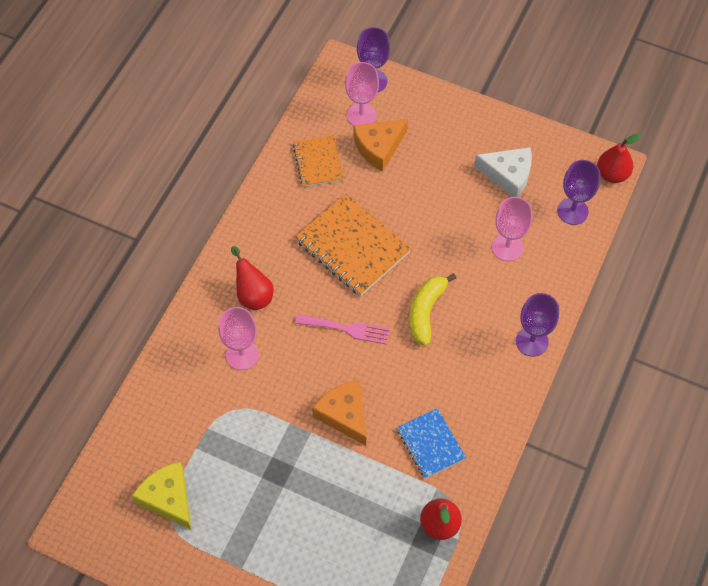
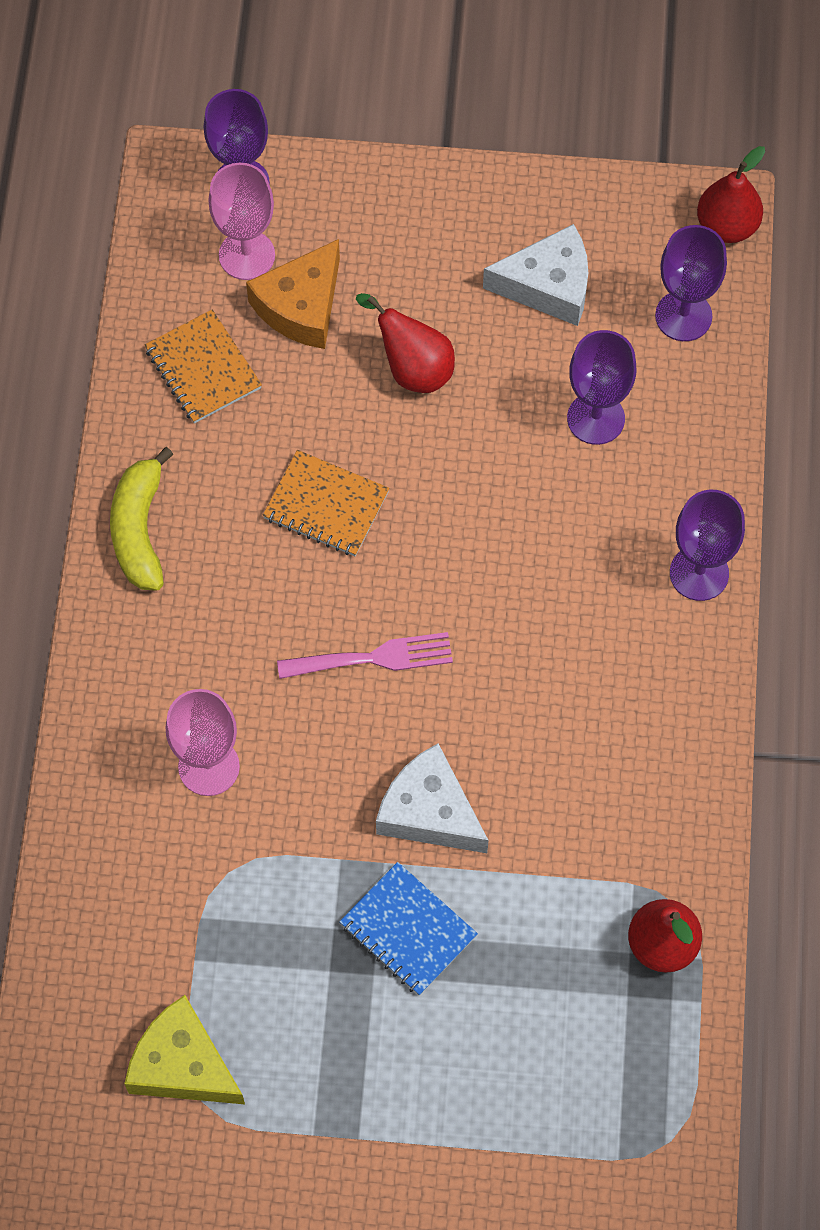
camera: 20 degrees left, 5 degrees up
red pear [231,246,274,310] -> red pear moved to [356,293,455,393]
orange notebook [295,194,411,296] -> orange notebook [263,450,390,556], size x0.60
orange cheese [312,380,366,446] -> white cheese [376,744,488,853]
blue notebook [397,408,466,478] -> blue notebook moved to [339,862,478,996]
yellow banana [409,273,457,346] -> yellow banana moved to [110,447,174,591]
pink goblet [492,197,532,261] -> purple goblet [567,330,636,445]

